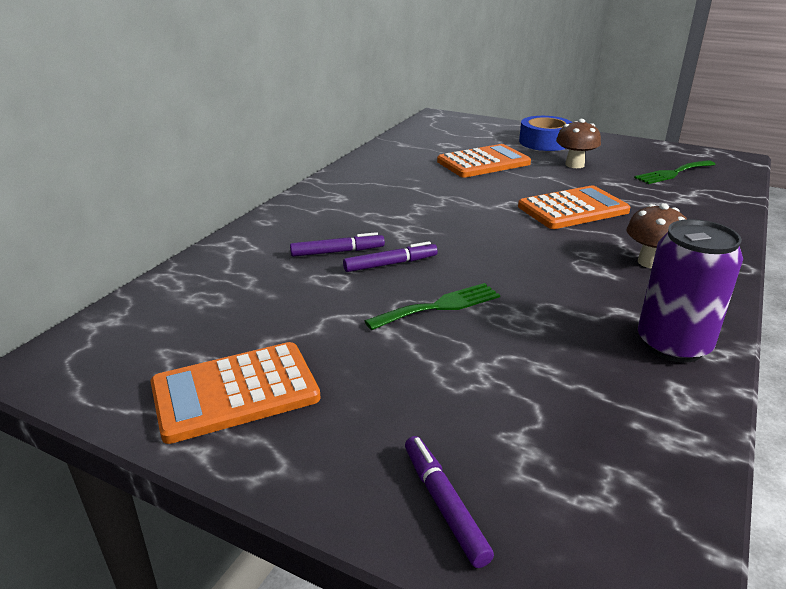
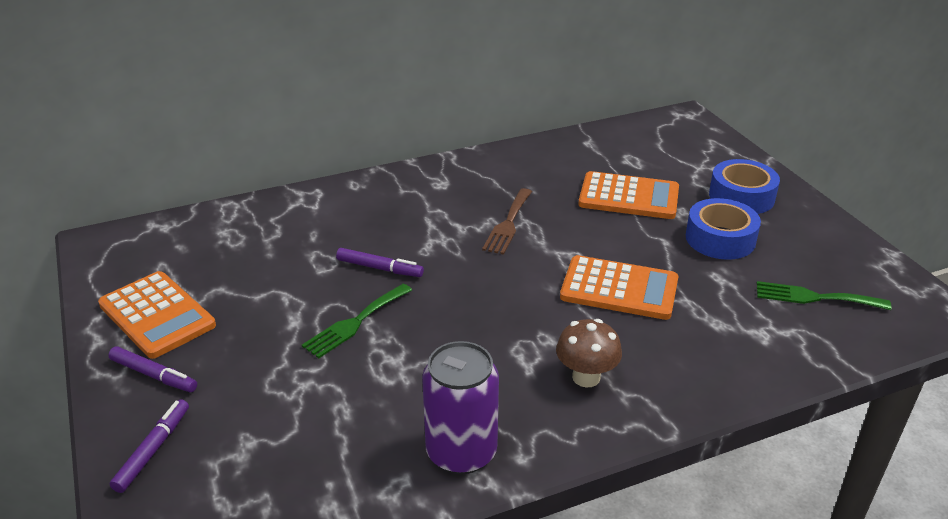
camera: 40 degrees right, 5 degrees up
orange calculator [151,342,321,444] -> orange calculator turned 150 degrees counterclockwise [98,271,216,359]
purple marker [290,232,385,257] -> purple marker moved to [108,346,197,392]
green fork [365,283,500,330] -> green fork turned 120 degrees clockwise [302,284,412,358]
brown mushroom [556,119,601,168] -> blue tape [686,198,761,260]
none -> brown fork [482,188,532,255]

